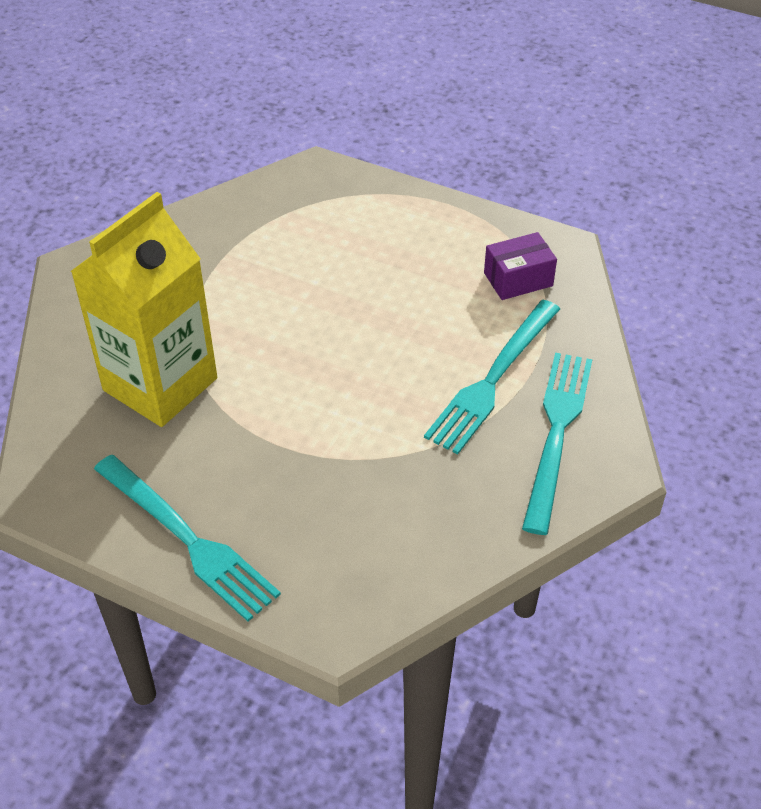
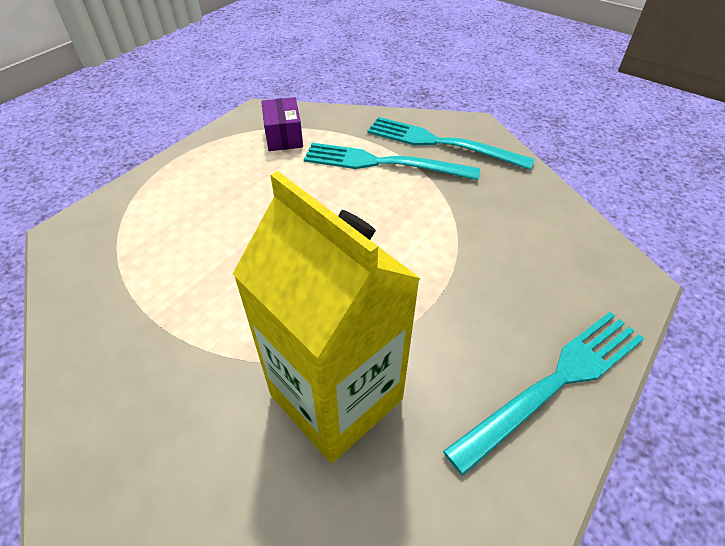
camera: 80 degrees left, 0 degrees up
turquoise fork [424,300,560,454] -> turquoise fork turned 150 degrees clockwise [304,143,480,180]

